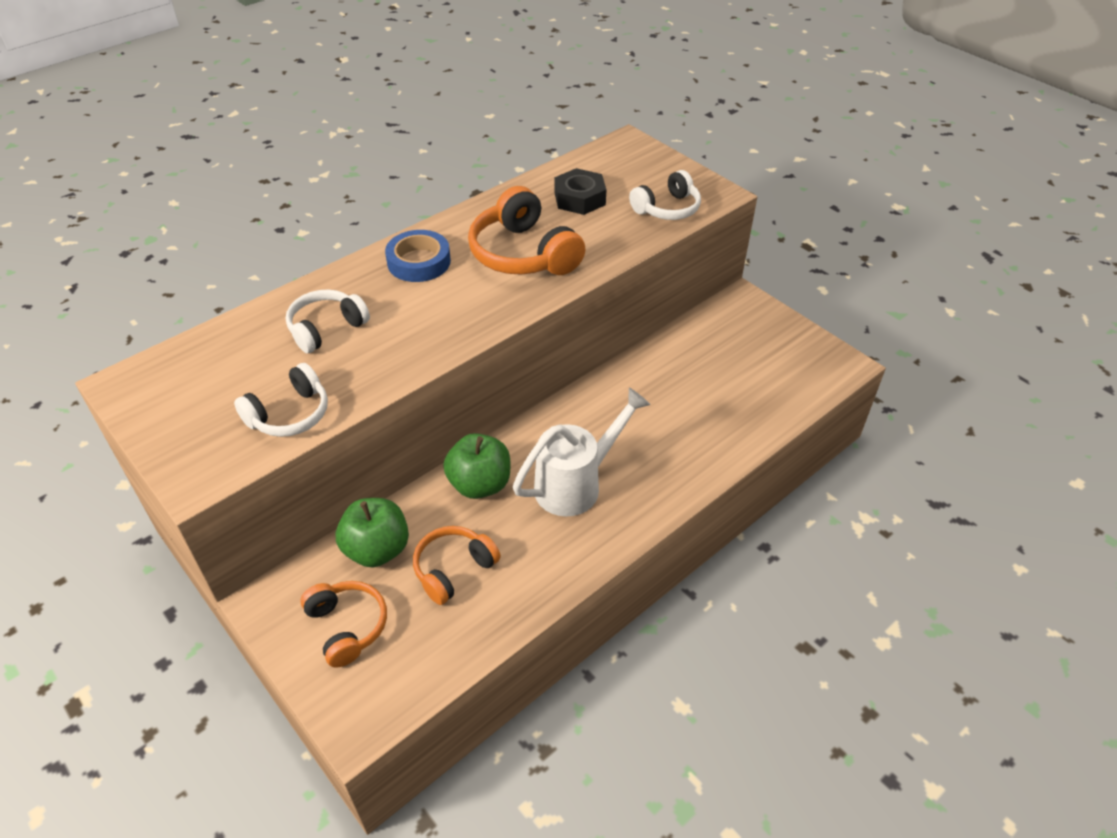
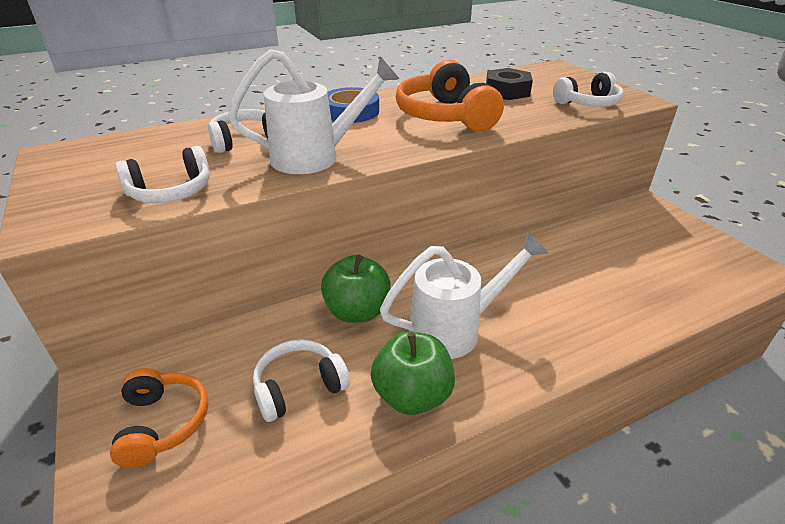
camera: 15 degrees right, 10 degrees down
green apple [336,498,409,567] -> green apple moved to [371,332,455,415]
orange headphones [413,526,501,605] -> white headphones [253,339,350,422]
none -> white watering can [228,49,399,174]

